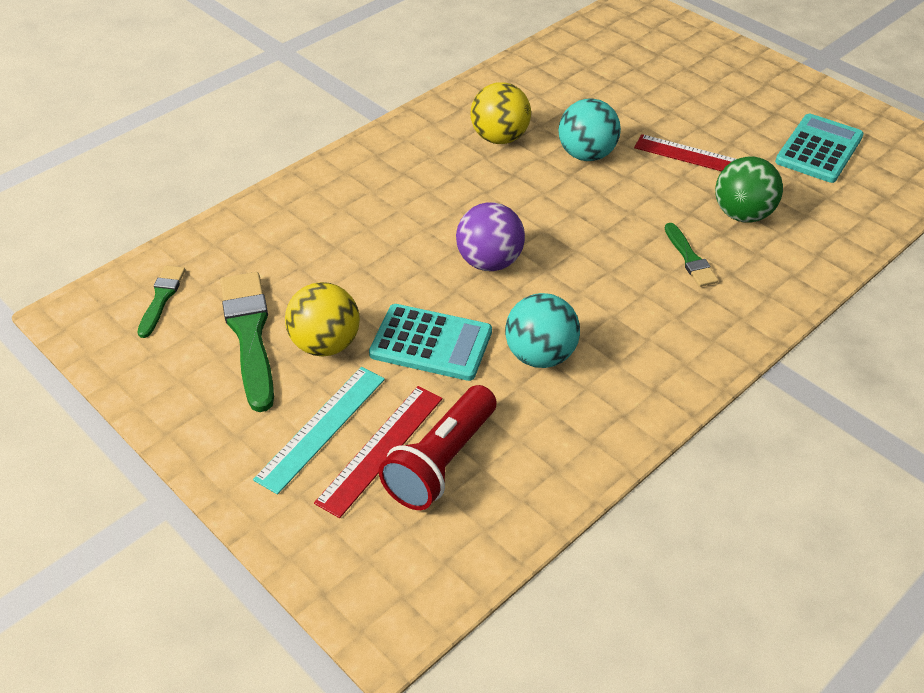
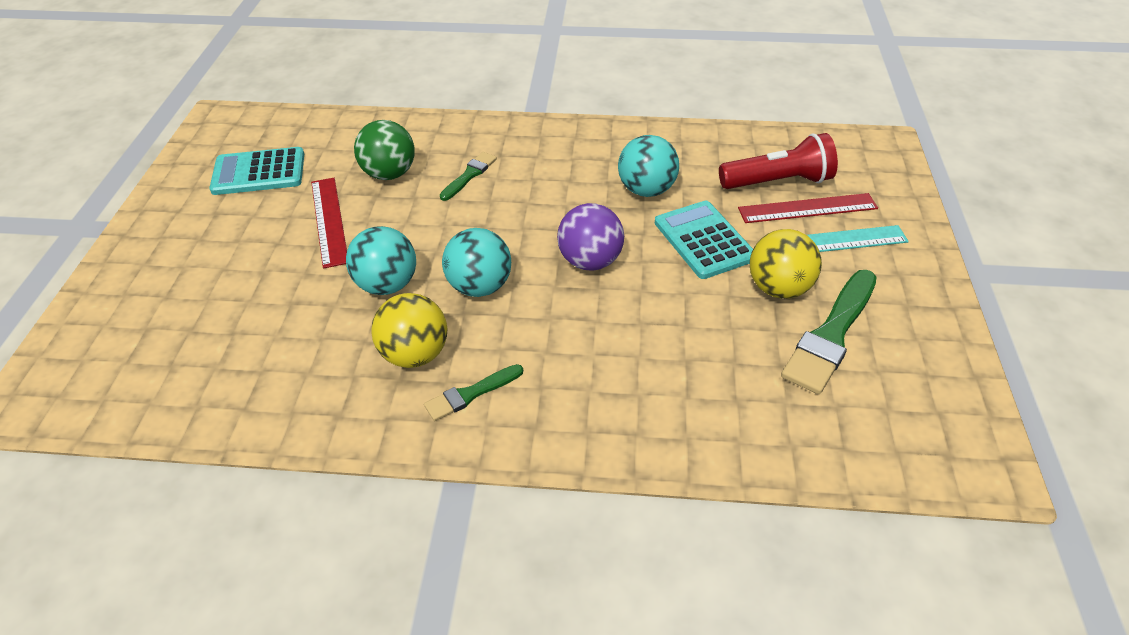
camera: 130 degrees left, 0 degrees up
green brush [137,265,185,338] -> green brush moved to [424,364,523,421]
none -> turquoise ball [442,228,511,297]

